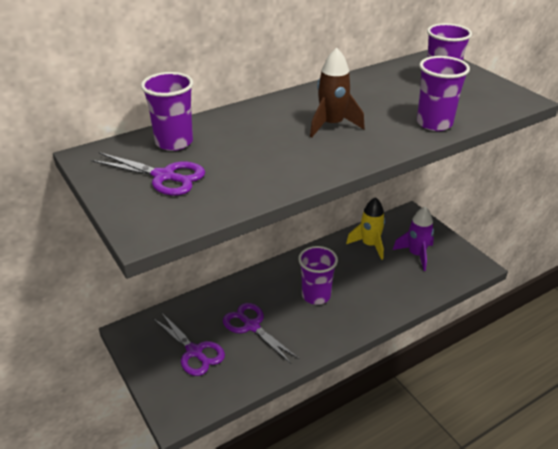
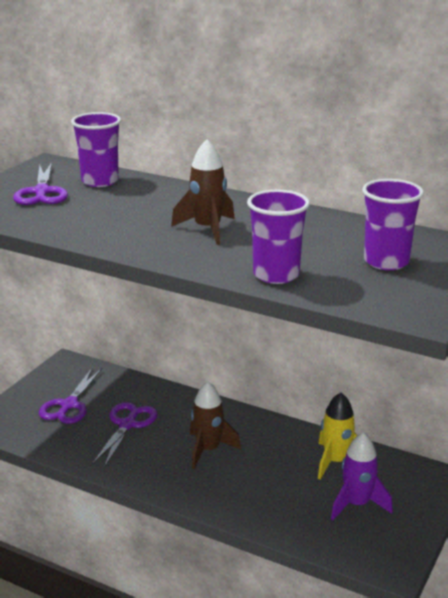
camera: 60 degrees right, 10 degrees down
purple cup [298,246,338,305] -> brown rocket [190,381,241,469]

